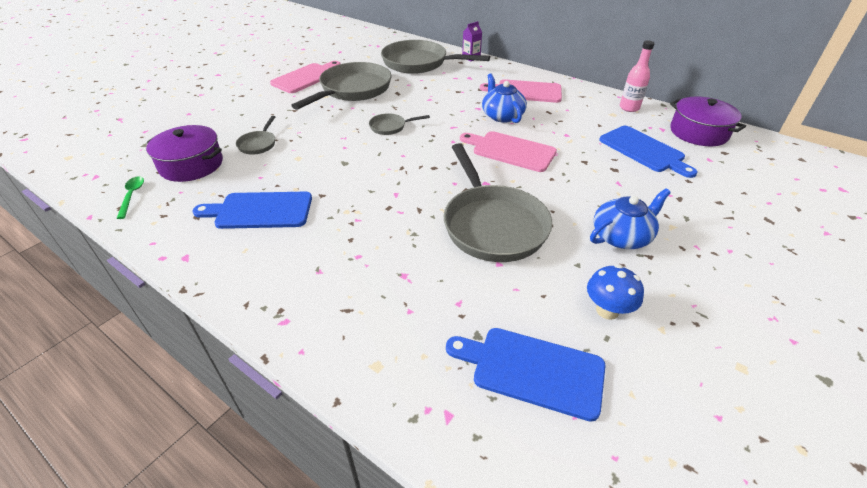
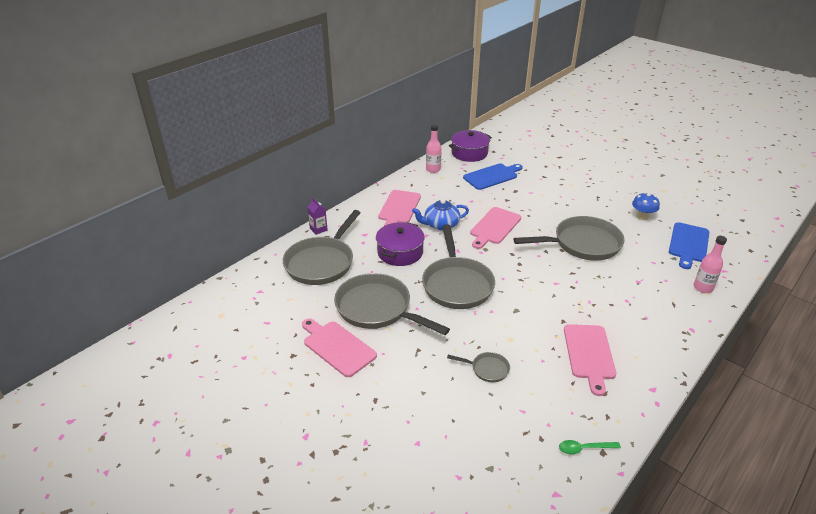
camera: 85 degrees left, 5 degrees down
purple pot [146,125,223,182] -> purple pot moved to [376,222,425,266]
blue cutting board [192,192,312,229] -> pink cutting board [564,324,616,396]
grey pan [369,113,430,135] -> grey pan [422,224,495,309], size x2.23
blue teapot [590,188,671,249] -> none
none -> pink bottle [693,236,727,293]

